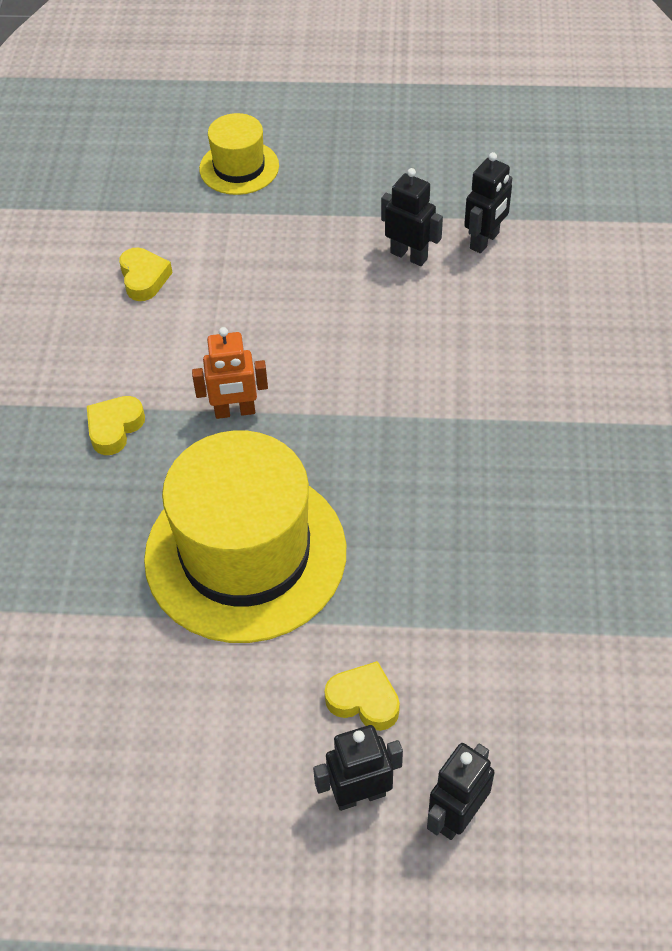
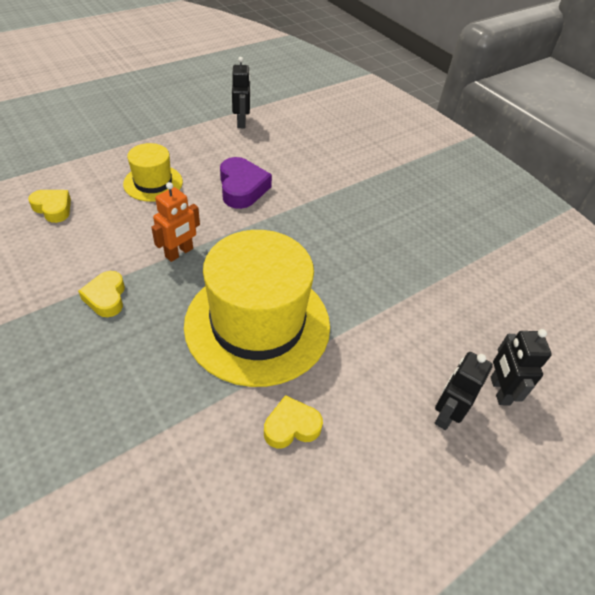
camera: 45 degrees left, 5 degrees down
yellow hat [199,113,279,195] -> yellow hat moved to [123,143,183,202]
yellow heart [324,661,400,731] -> yellow heart moved to [264,395,323,448]
black robot [381,168,443,266] -> none
none -> purple heart [220,157,272,209]

